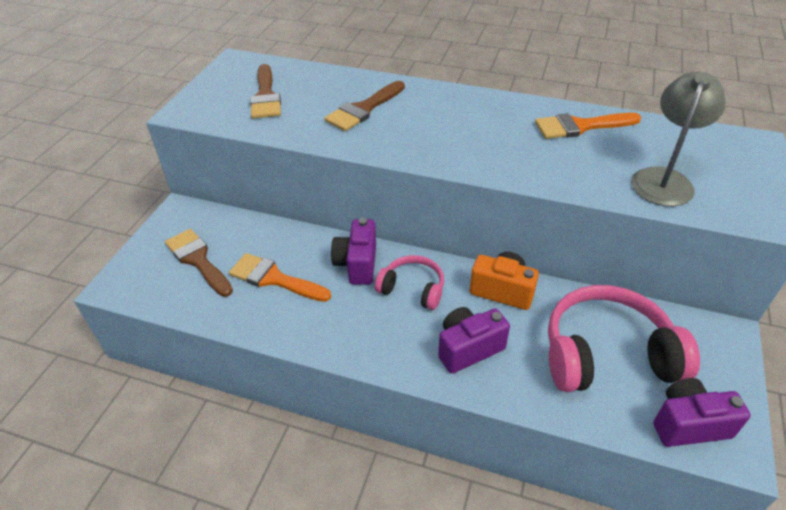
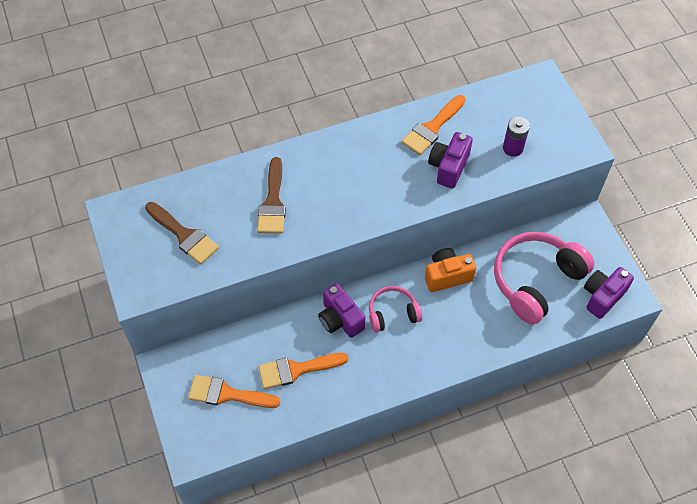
camera: 40 degrees left, 15 degrees up
brown brush [165,229,233,297] -> orange brush [188,375,280,408]
purple camera [438,307,510,374] -> purple camera moved to [428,132,473,189]
grey lamp [631,72,726,206] -> purple battery [503,117,530,157]

